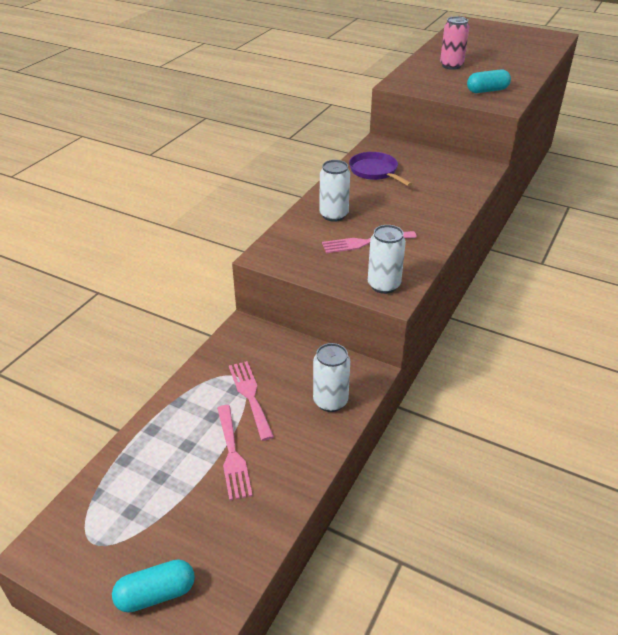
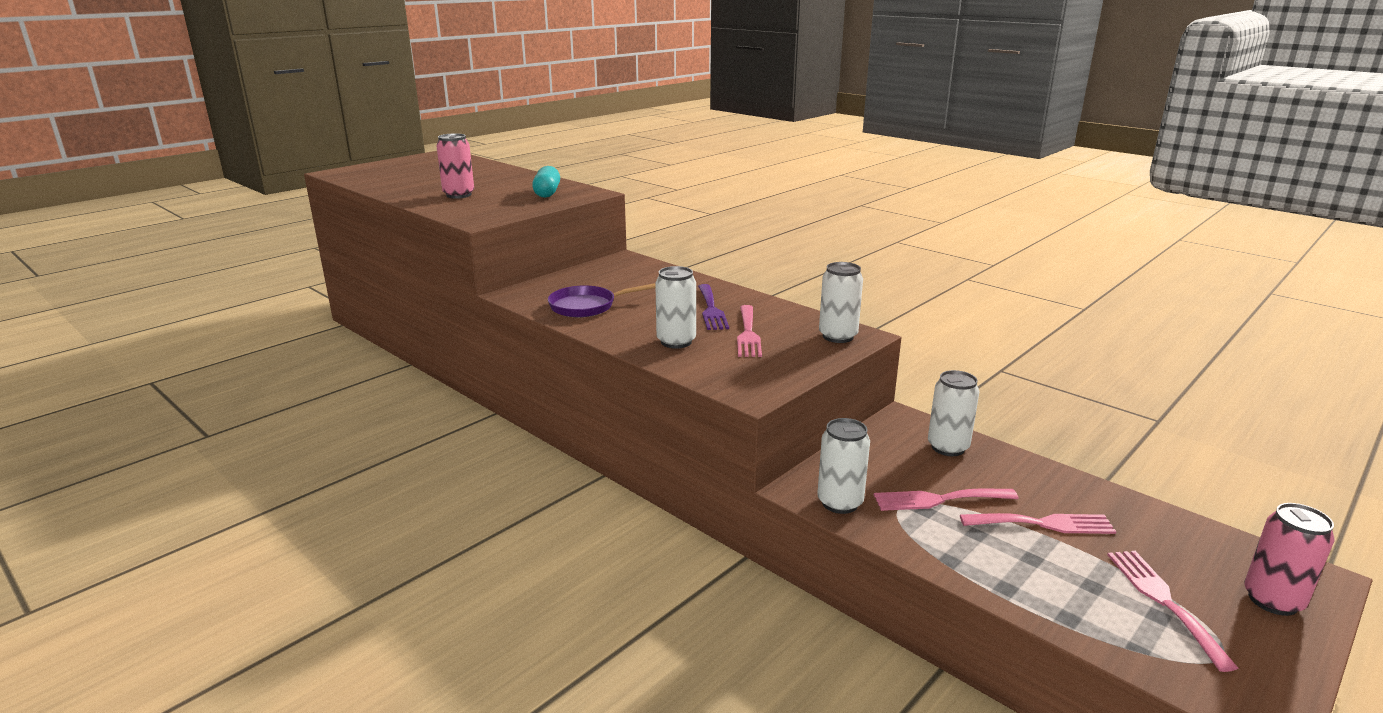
camera: 75 degrees left, 15 degrees down
turquoise capsule [112,559,195,613] -> pink can [1244,503,1335,616]
none -> purple fork [698,284,729,330]
none -> white can [817,418,870,514]
none -> pink fork [1107,551,1238,672]

